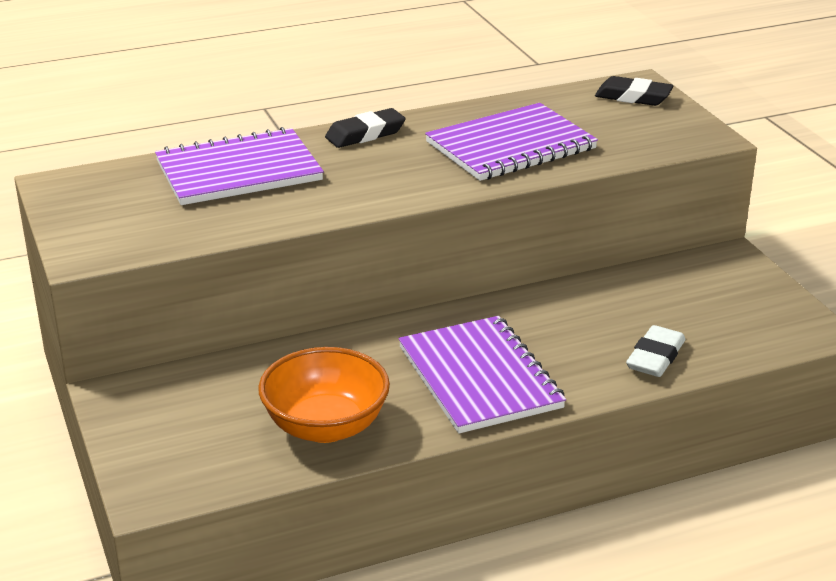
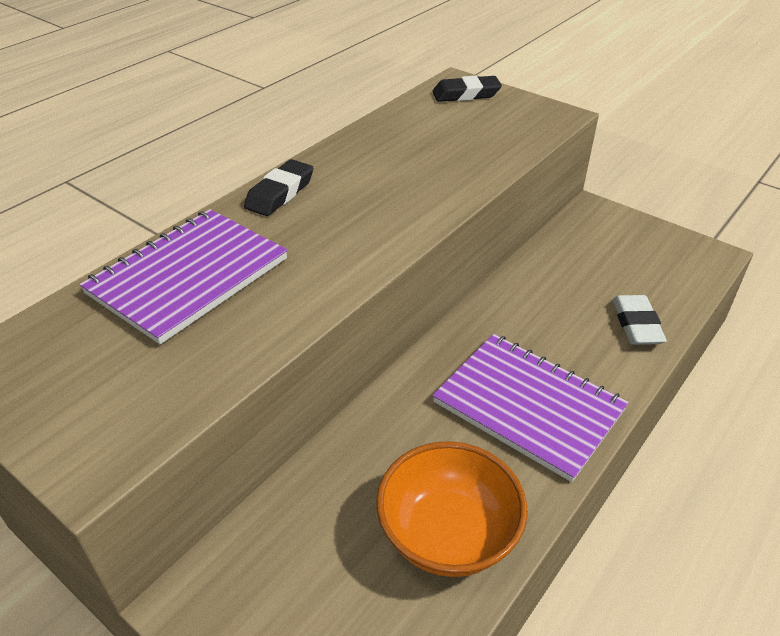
camera: 30 degrees left, 10 degrees up
purple notebook [425,103,598,181] -> none

